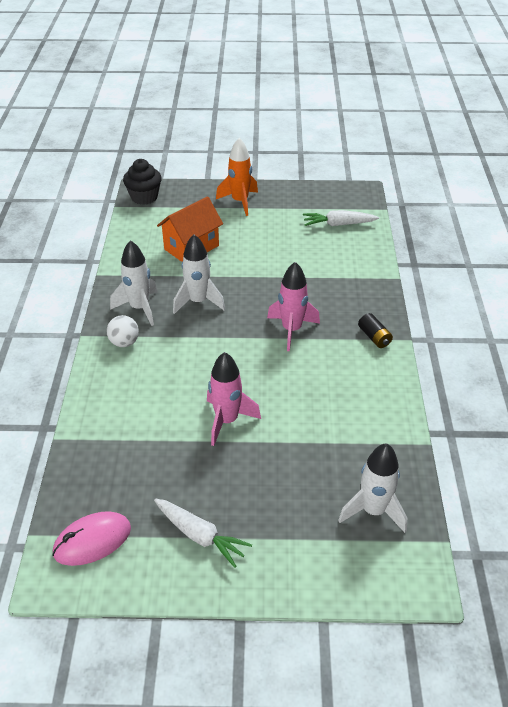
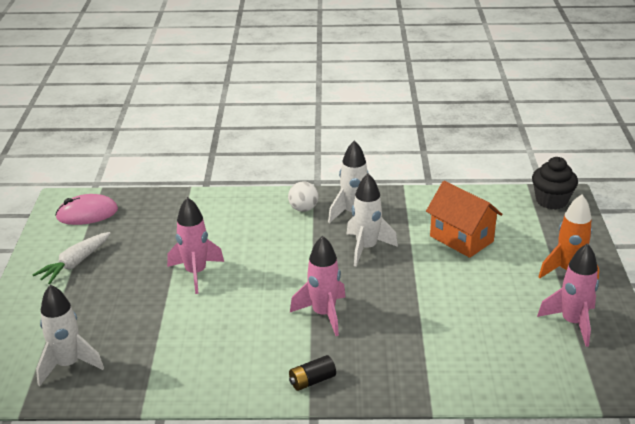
camera: 90 degrees right, 10 degrees down
pink mouse [52,511,131,566] -> pink mouse turned 75 degrees counterclockwise [55,194,118,225]
white carrot [303,210,379,226] -> none
none -> pink rocket [537,243,599,347]

